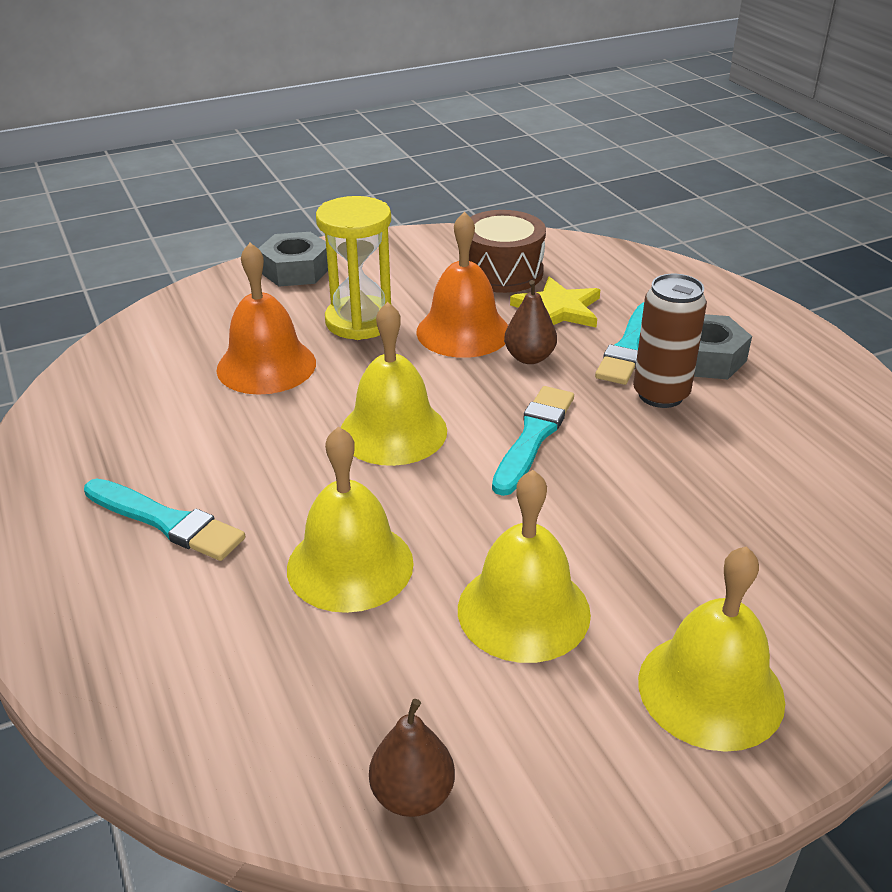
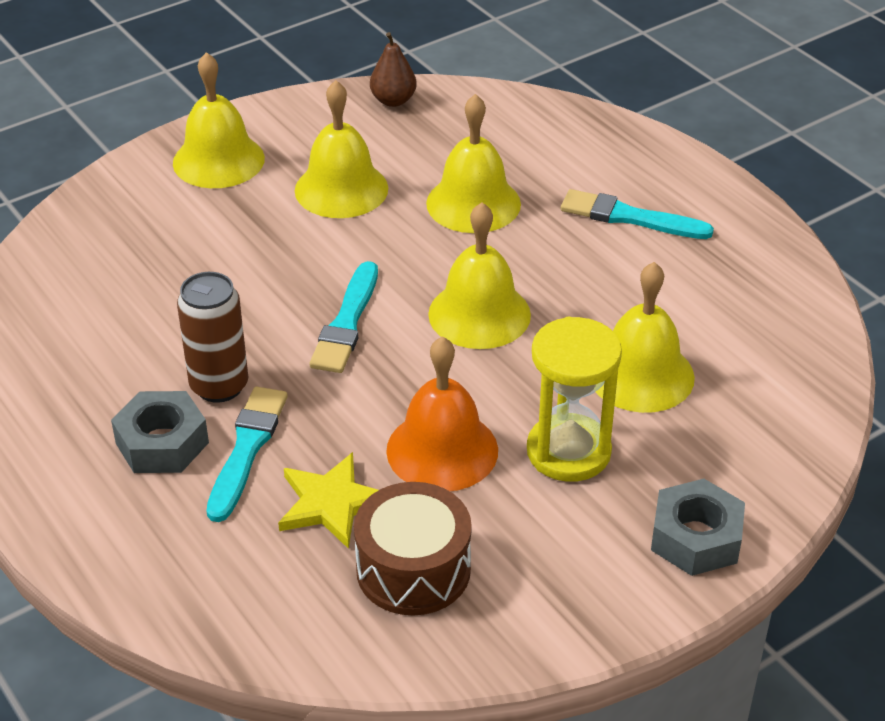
camera: 170 degrees right, 5 degrees up
orange bell [216,243,316,395] -> yellow bell [596,262,695,413]
brown pear [504,280,557,364] -> none

